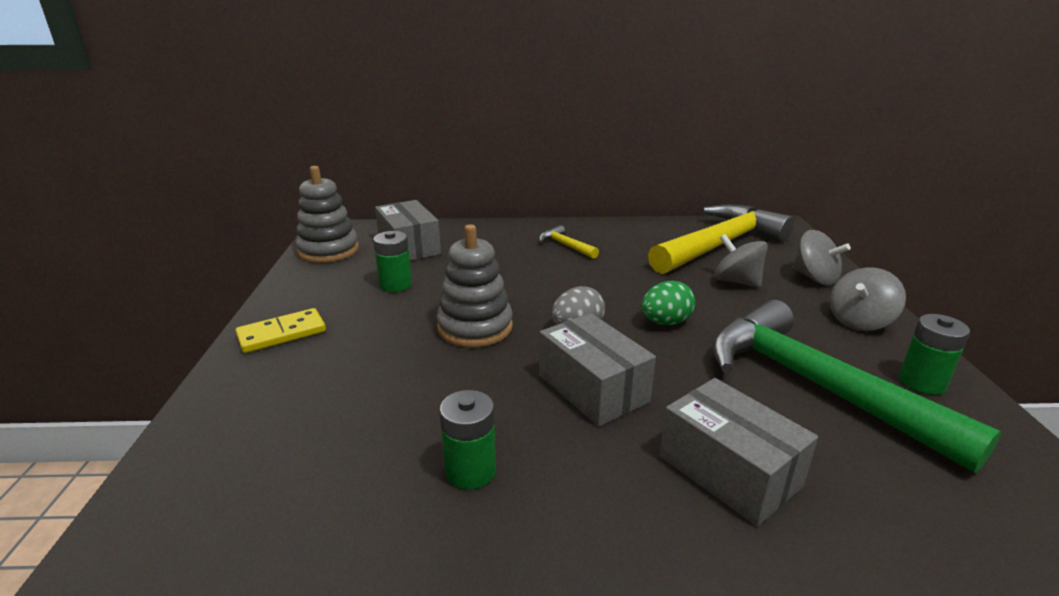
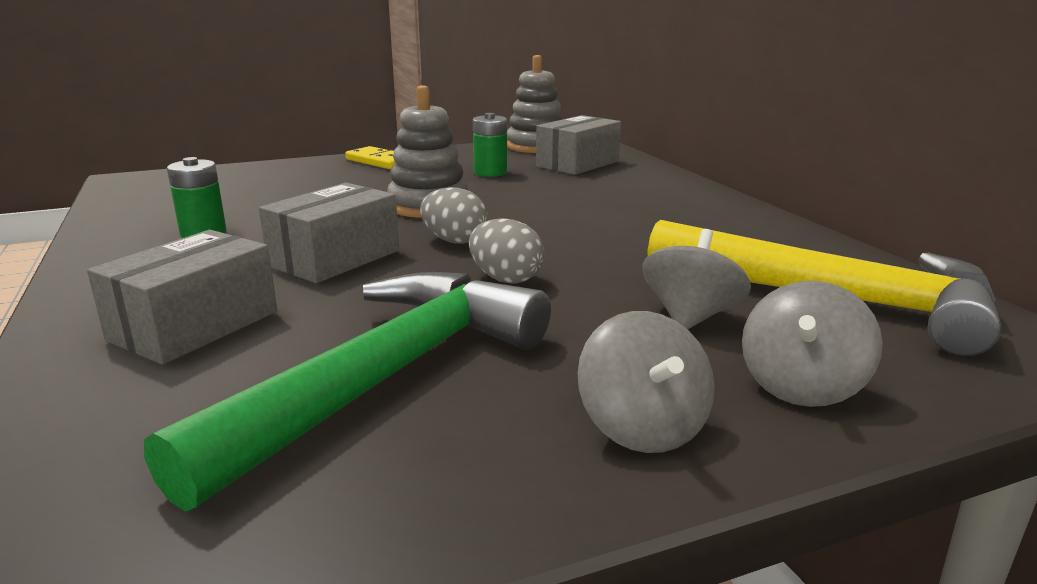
camera: 70 degrees right, 5 degrees down
yellow hammer [539,225,599,259] -> none
green egg [641,281,695,325] -> grey egg [469,218,544,284]
grey spinning top [830,267,906,331] -> grey spinning top turned 135 degrees counterclockwise [578,311,715,453]
green battery [899,314,970,395] -> none

